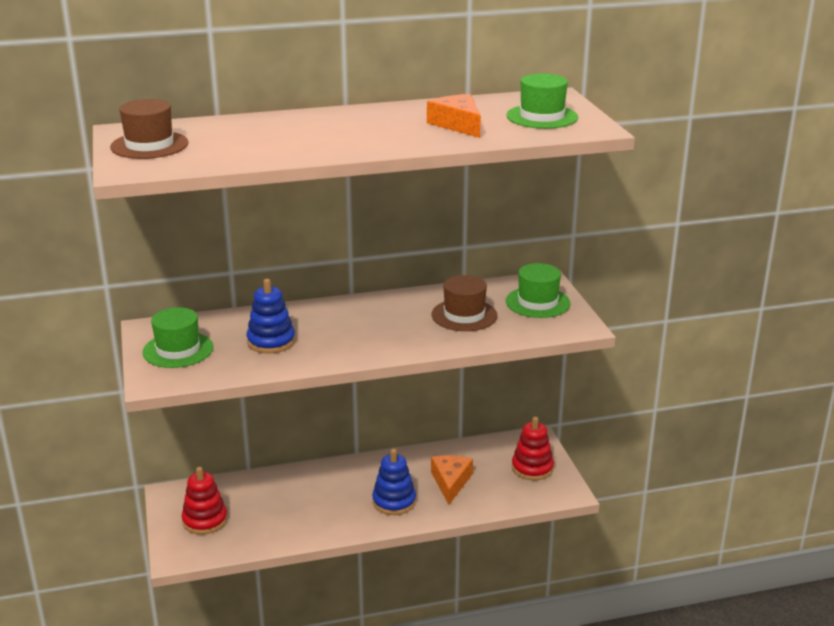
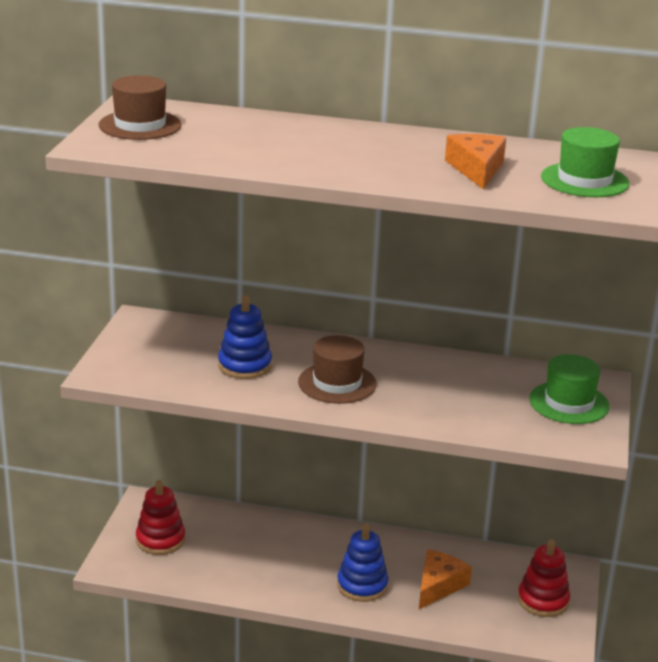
camera: 25 degrees right, 0 degrees up
green hat [142,307,213,368] -> none
brown hat [432,275,497,331] -> brown hat moved to [298,335,377,404]

